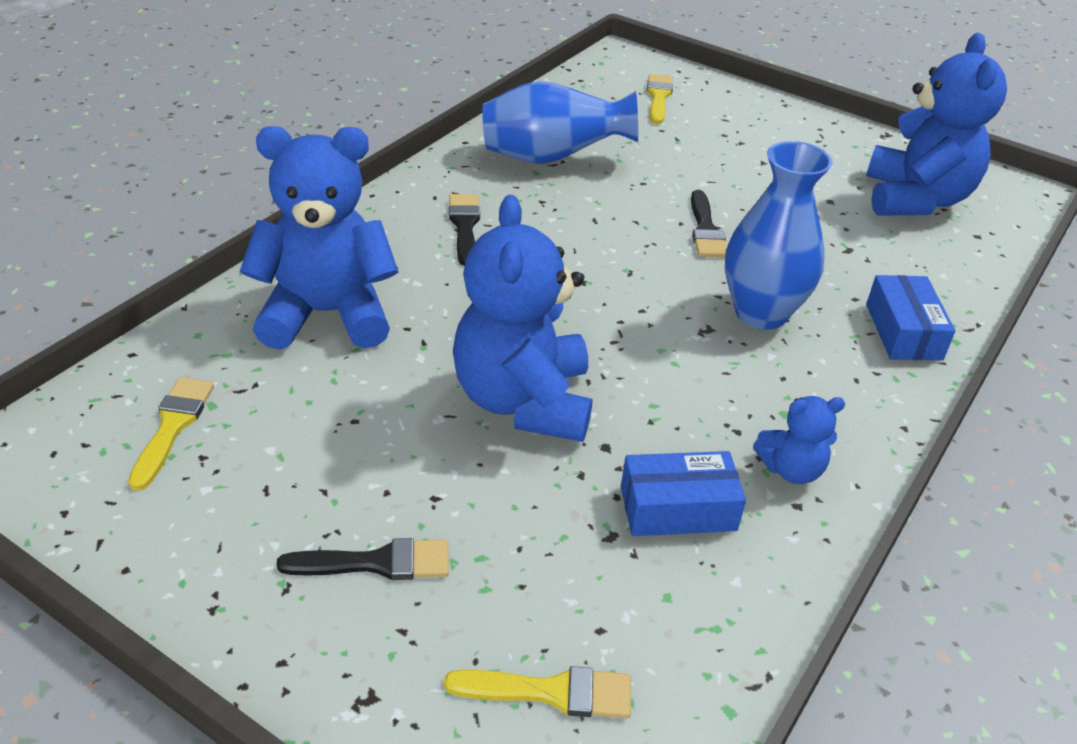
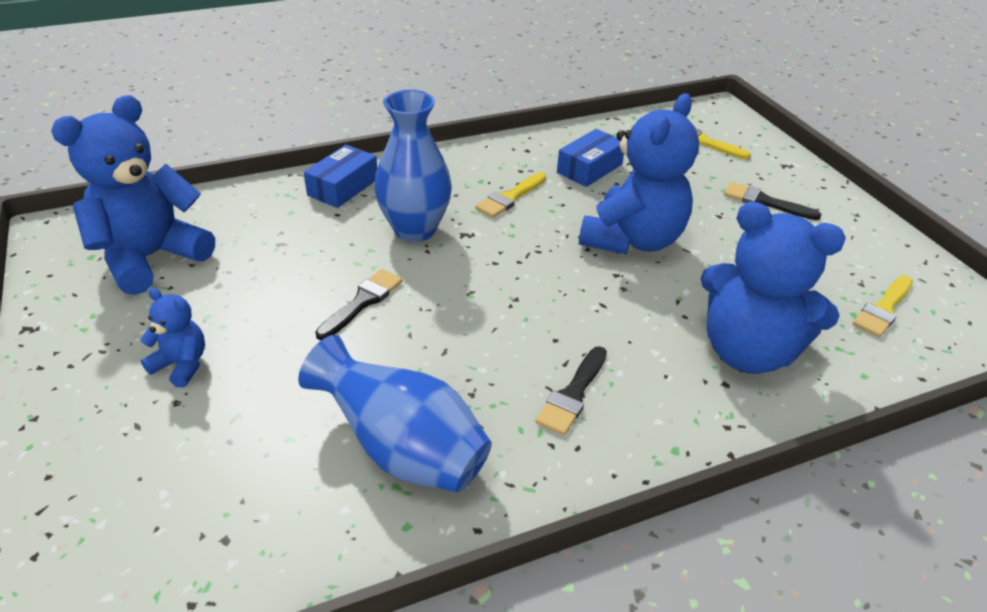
camera: 145 degrees left, 0 degrees up
blue box [621,451,746,536] -> blue box turned 75 degrees counterclockwise [557,129,624,187]
yellow brush [647,74,673,124] -> yellow brush moved to [475,172,546,218]
blue teddy bear [753,396,845,484] -> blue teddy bear moved to [140,288,205,388]

